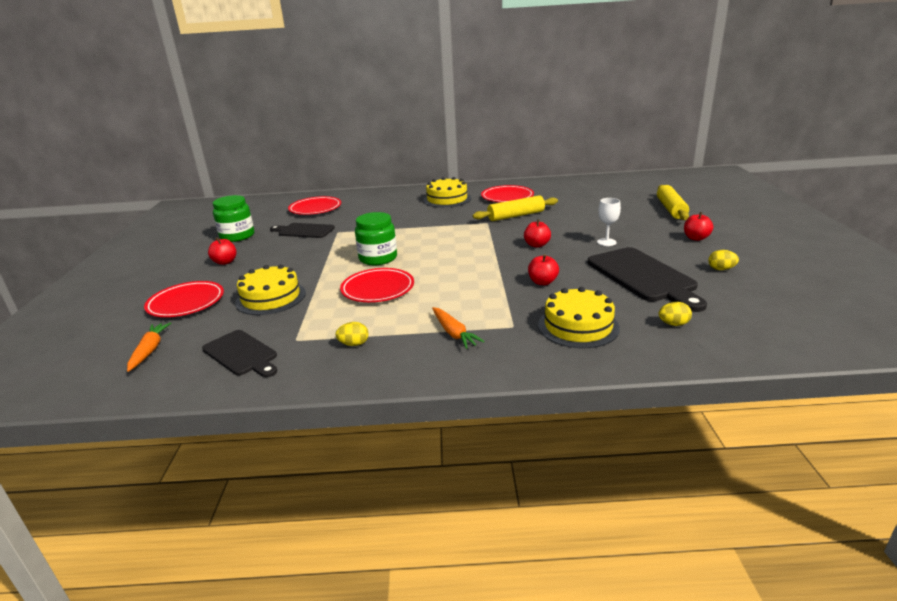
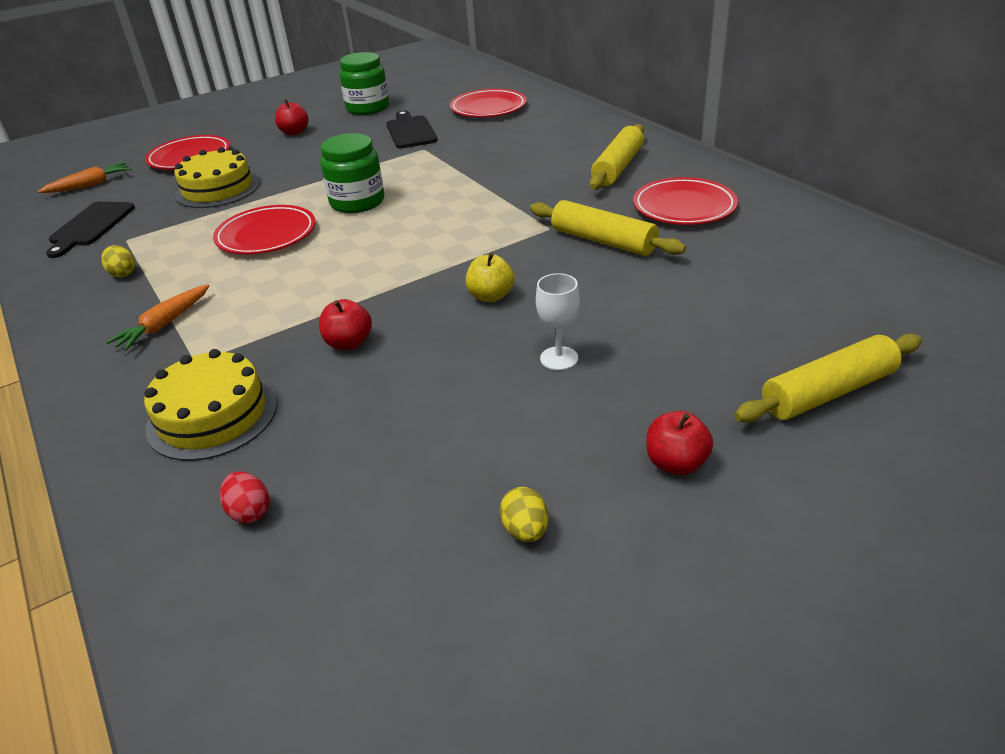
camera: 60 degrees right, 10 degrees up
yellow cake [423,177,471,208] -> yellow rolling pin [590,124,644,190]
red apple [524,219,551,248] -> yellow apple [466,253,515,302]
black cutting board [588,247,707,312] -> none
yellow egg [659,302,692,326] -> red egg [220,471,270,523]

